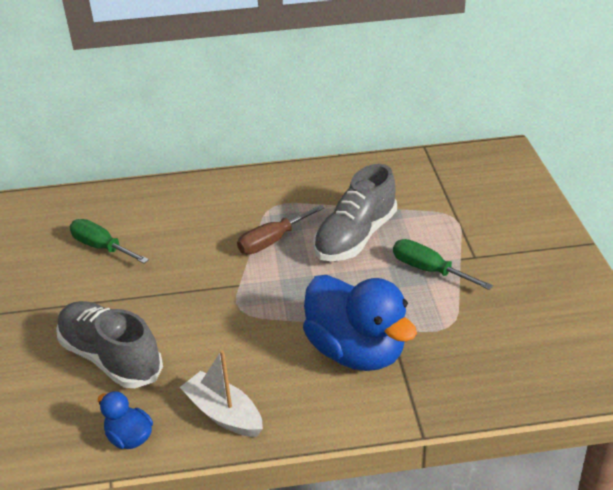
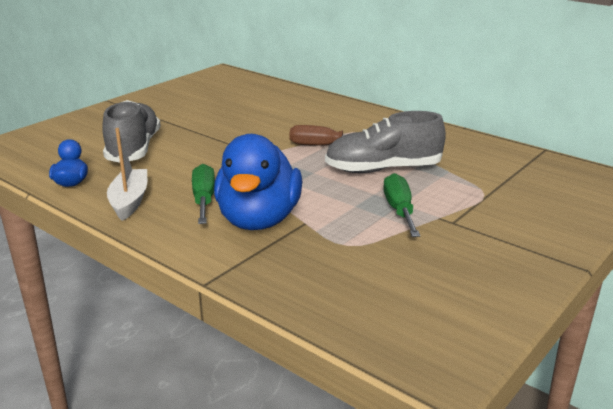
camera: 45 degrees right, 10 degrees down
green screwdriver [70,219,149,263] -> green screwdriver moved to [192,164,215,224]

